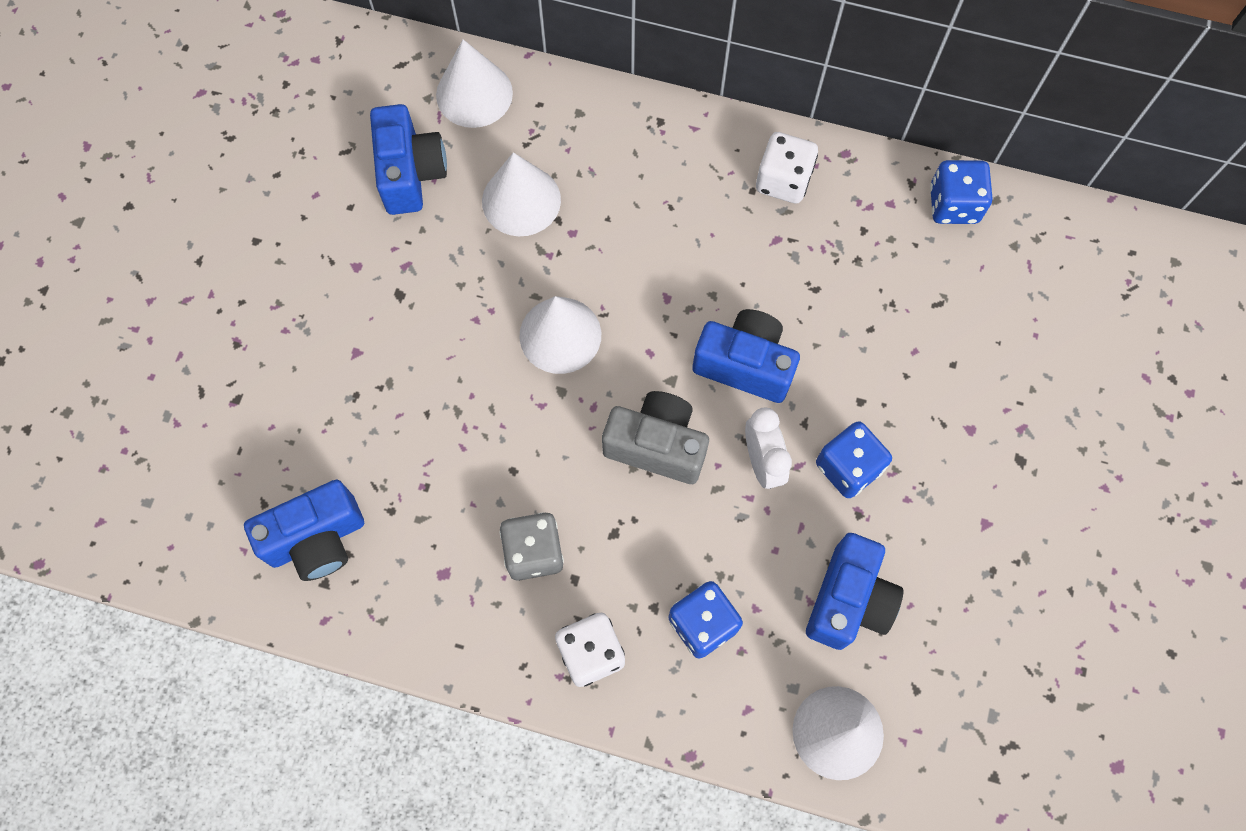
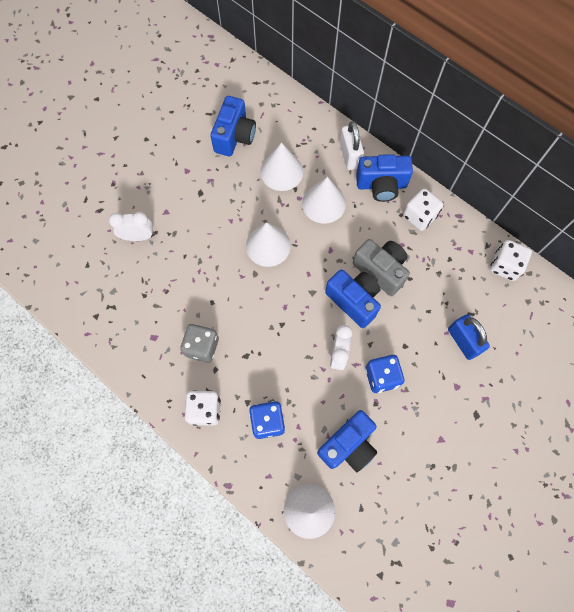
camera: 25 degrees right, 0 degrees up
blue camera [244,480,364,581] -> blue camera moved to [356,154,413,202]
white cone [436,39,513,128] -> white cone moved to [302,177,346,224]
grey camera [602,391,709,484] -> grey camera moved to [353,239,410,296]
blue dice [930,160,992,224] -> white dice [490,240,532,281]
none -> white clock [109,212,153,241]
none -> white padlock [340,121,364,170]
none -> blue padlock [448,314,490,360]

